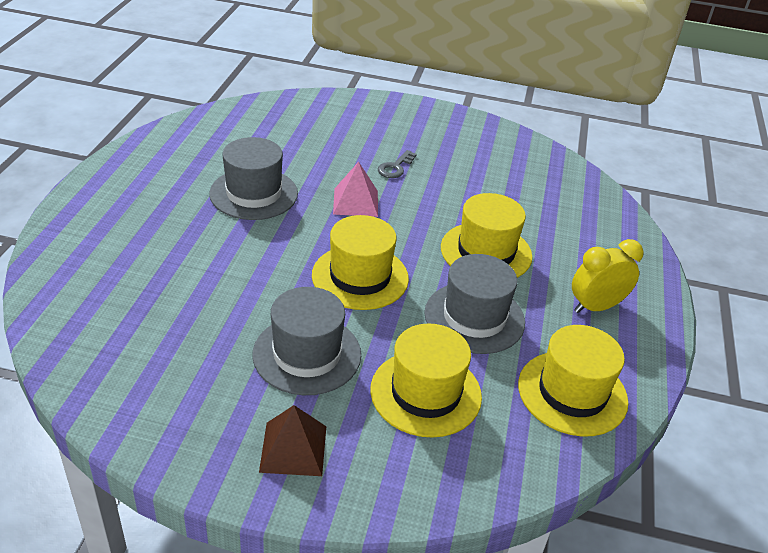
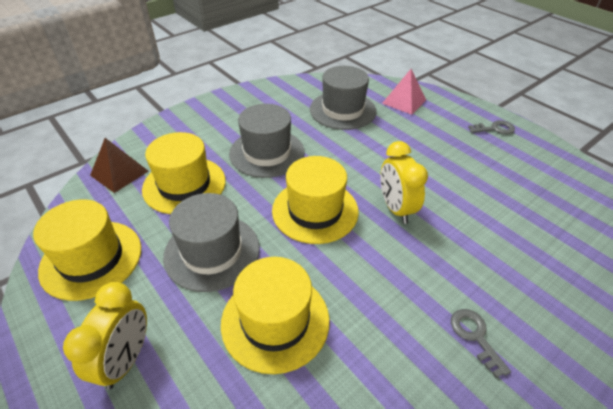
camera: 130 degrees right, 5 degrees up
grey hat [209,137,298,220] -> grey hat moved to [310,66,376,130]
brown pyramid [259,405,326,476] -> brown pyramid moved to [90,138,148,193]
pink pyramid [333,162,378,217] -> pink pyramid moved to [382,69,426,115]
none -> yellow clock [380,141,428,224]
none -> grey key [468,120,515,135]

